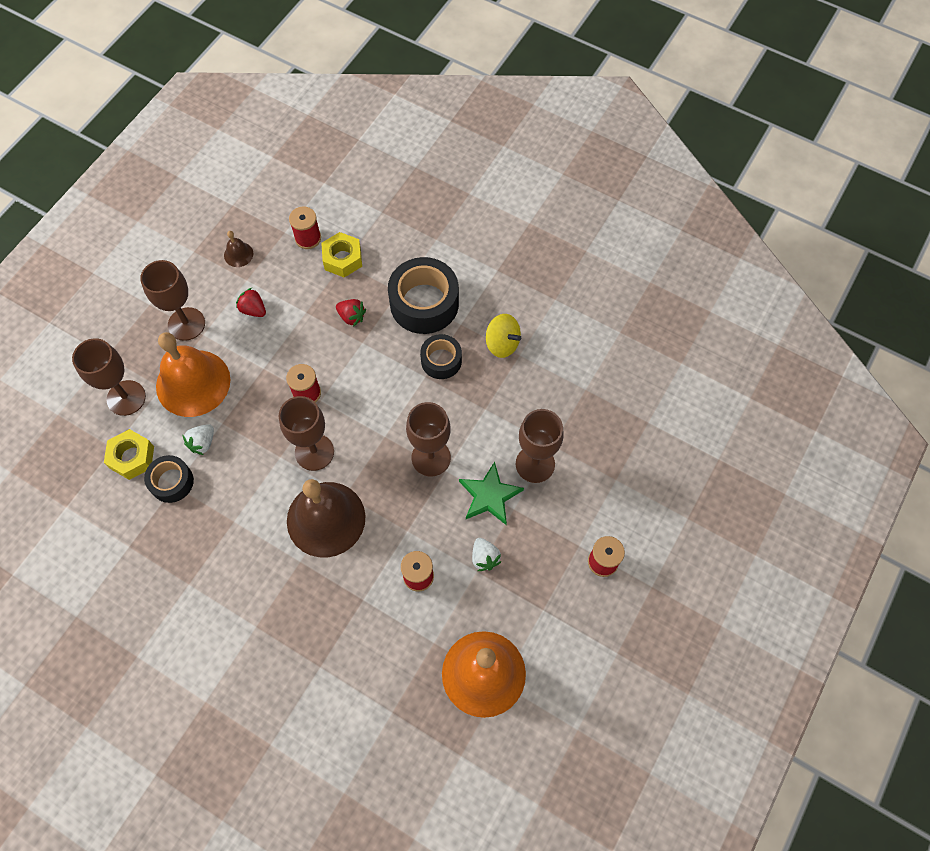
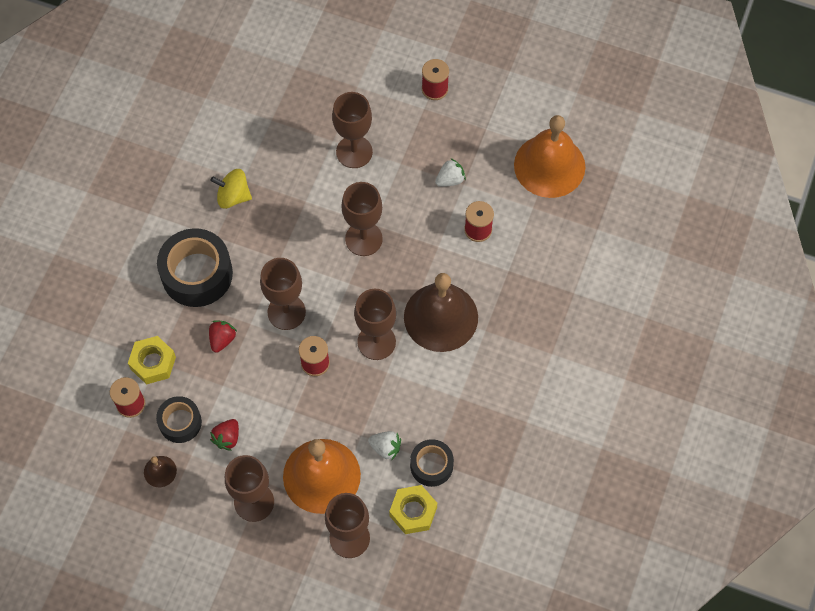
camera: 100 degrees left, 0 degrees up
black tape [420,334,462,379] -> black tape moved to [156,396,202,443]
green star [459,461,524,525] -> none
yellow spinning top [486,314,521,358] -> yellow spinning top turned 105 degrees counterclockwise [210,169,252,209]
none -> brown goblet [260,258,306,330]

